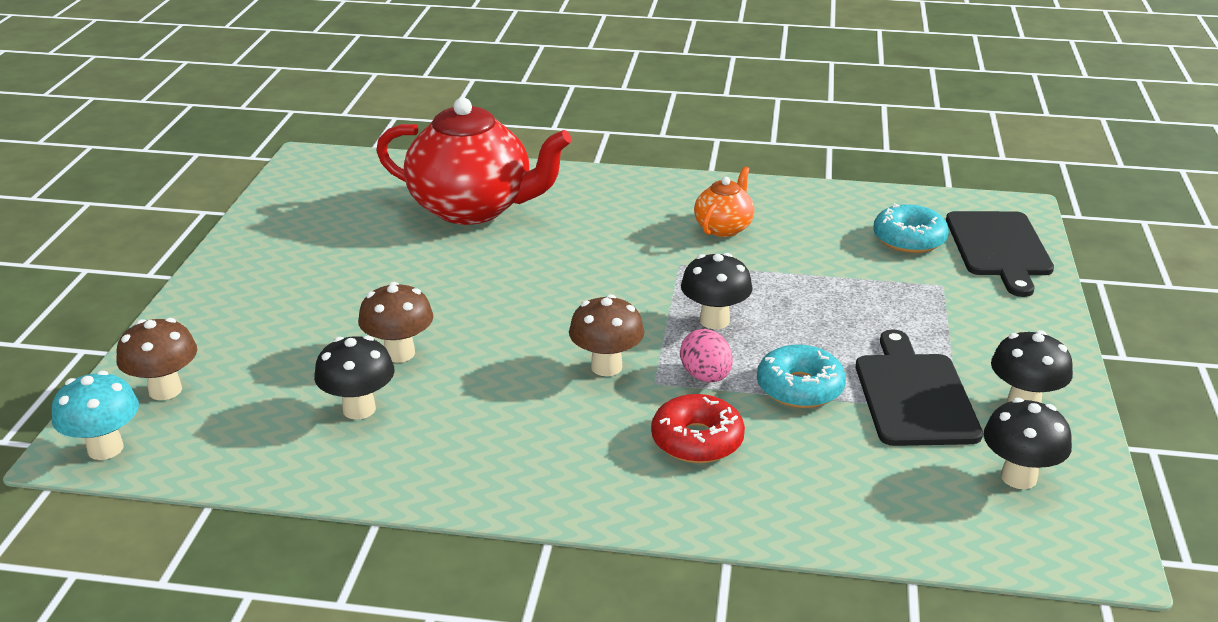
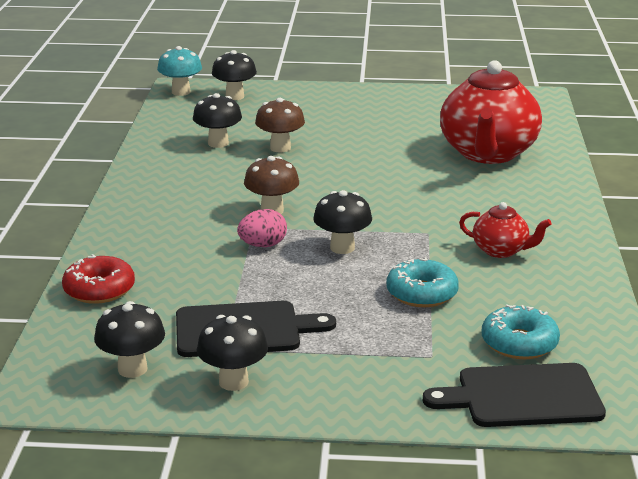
camera: 85 degrees right, 5 degrees down
brown mushroom [116,318,197,400] -> black mushroom [212,50,257,100]
red donut [651,394,745,463] -> red donut moved to [62,254,135,304]
orange teapot [694,167,755,237] -> red teapot [459,202,552,258]
turquoise donut [757,345,846,408] -> turquoise donut moved to [386,257,459,307]

